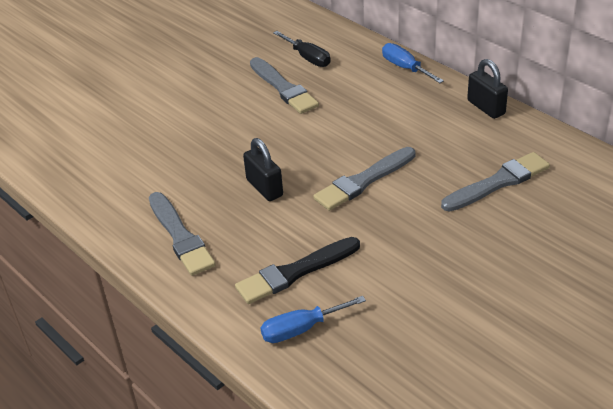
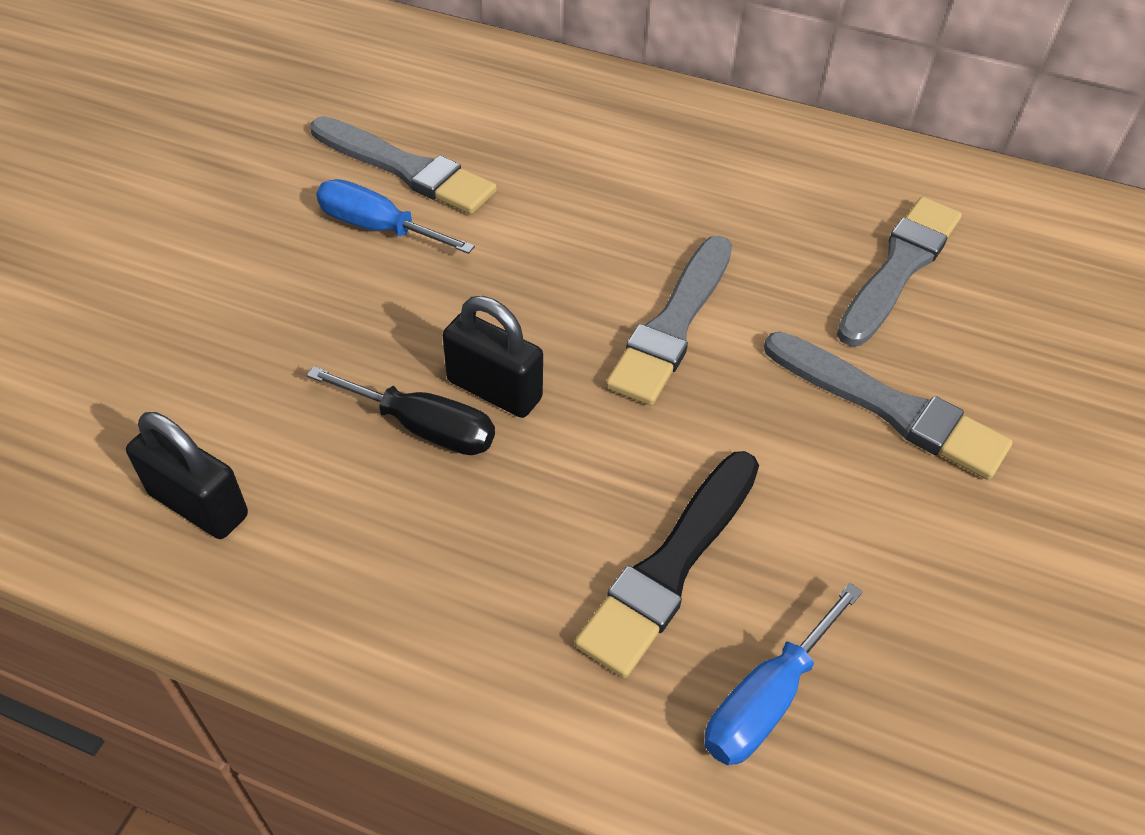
camera: 30 degrees left, 10 degrees up
grey brush [149,192,216,276] -> grey brush moved to [764,332,1012,480]
black screwdriver [273,31,331,67] -> black screwdriver moved to [307,366,495,455]
blue screwdriver [382,43,444,83] -> blue screwdriver moved to [316,179,475,254]
black padlock [467,59,508,119] -> black padlock moved to [126,412,248,539]

